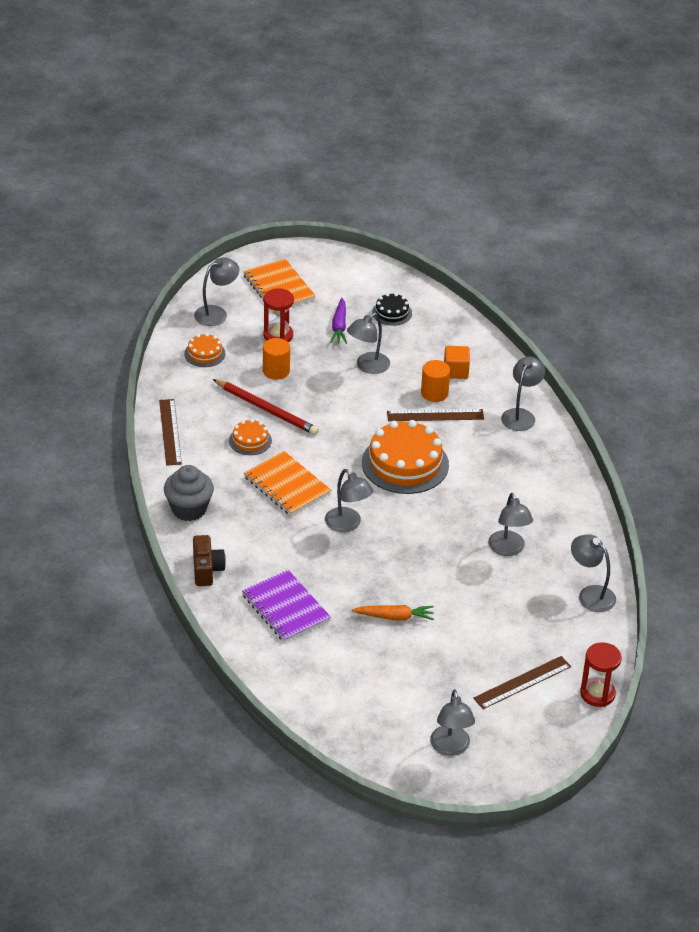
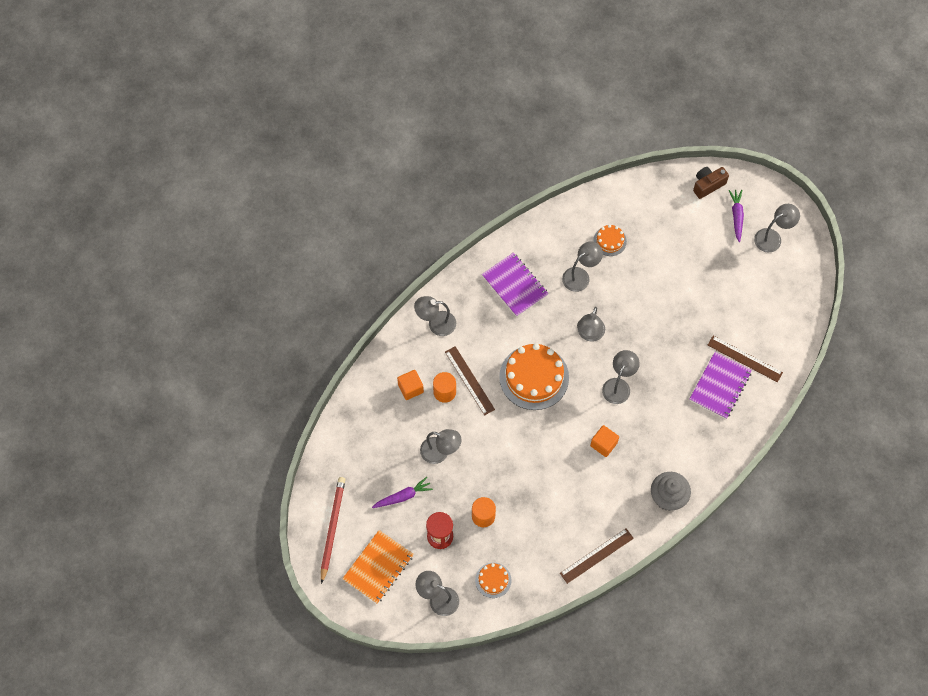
camera: 115 degrees left, 25 degrees up
brown camera [193,535,226,586] -> brown camera moved to [693,167,729,199]
red pencil [213,379,319,435] -> red pencil moved to [321,477,345,584]
orange cake [229,419,272,455] -> orange cake moved to [593,225,627,256]
orange notebook [244,451,331,516] -> orange cube [590,425,619,457]
orange carrot [352,605,434,621] -> none
black cake [372,293,412,326] -> none
brown ruler [473,656,571,709] -> brown ruler moved to [708,336,783,382]
grey lamp [571,534,616,612] -> grey lamp moved to [577,307,605,342]
red hourglass [580,642,622,707] -> none
none -> purple notebook [482,252,549,317]
none -> purple carrot [729,190,744,242]

